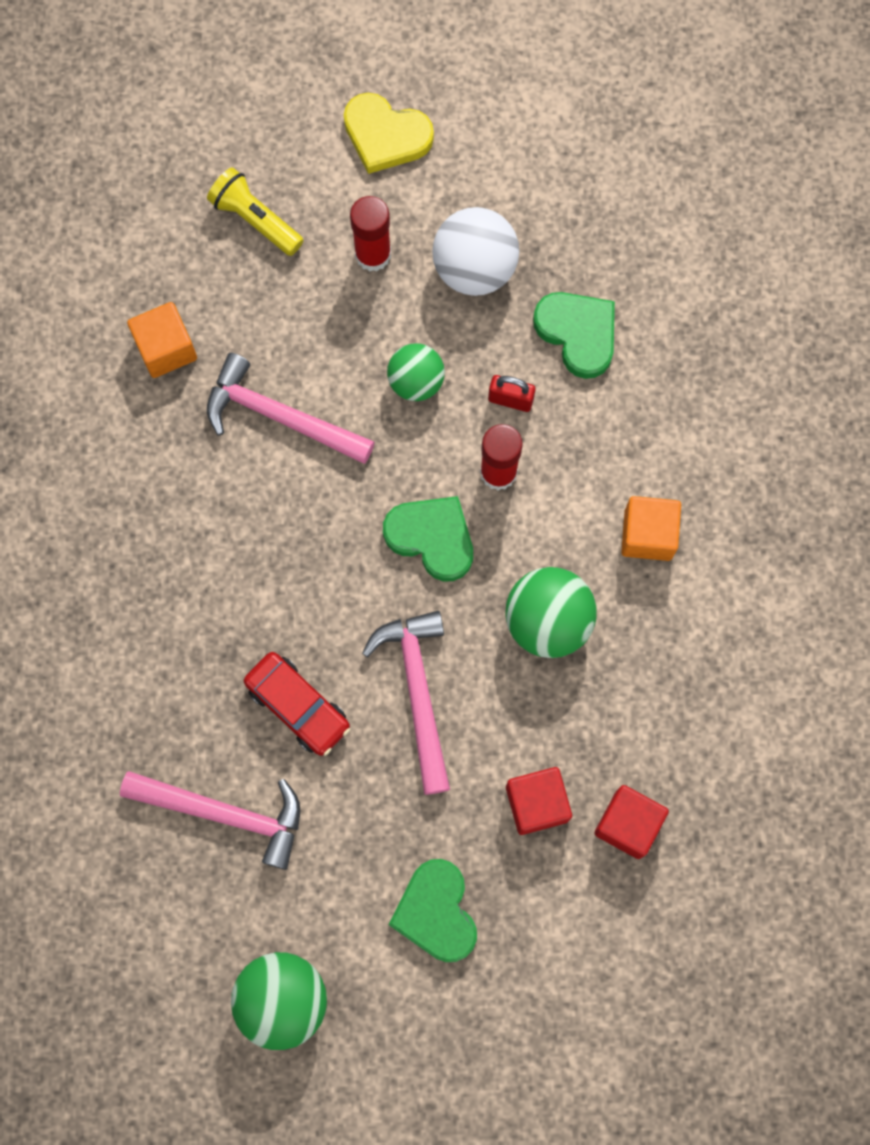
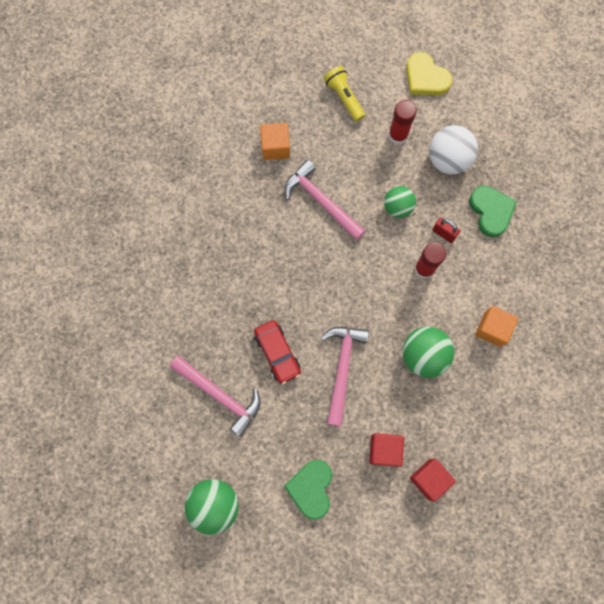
camera: 20 degrees right, 0 degrees up
green heart [383,496,473,582] -> none

